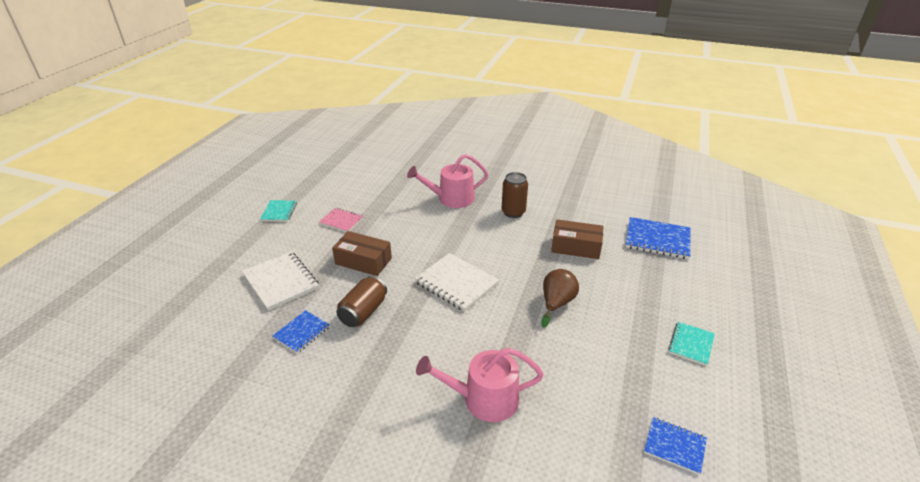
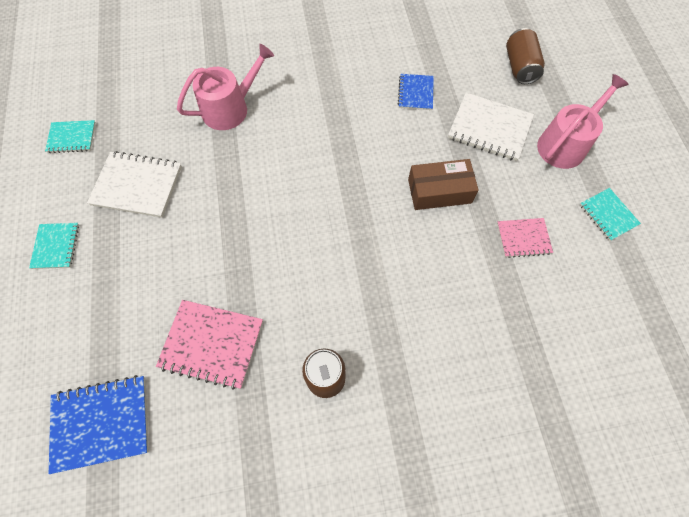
camera: 150 degrees right, 30 degrees up
brown can [336,276,387,327] -> brown can moved to [506,28,545,84]
pink watering can [407,154,488,208] -> pink watering can moved to [537,74,629,169]
white notebook [414,253,499,312] -> white notebook moved to [87,151,182,218]
brown pear [542,269,579,328] -> none
brown box [551,219,603,259] -> pink notebook [156,300,263,390]
blue notebook [644,417,707,475] -> turquoise notebook [45,120,96,153]

